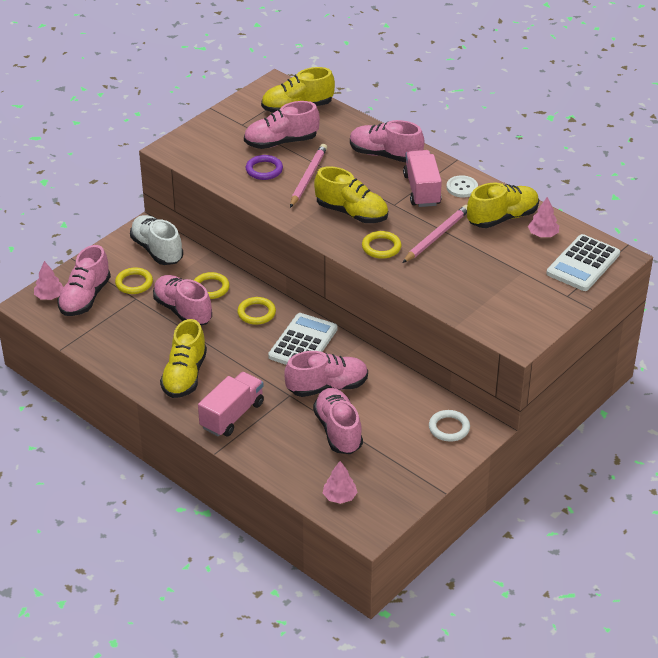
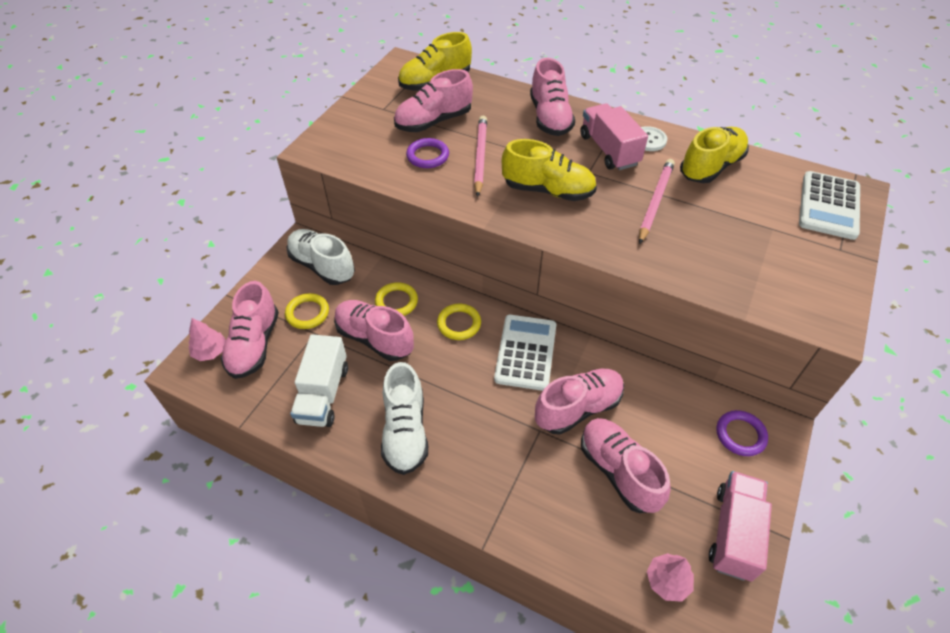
camera: 15 degrees left, 10 degrees up
yellow shoe [160,319,207,398] -> white shoe [381,362,428,475]
pink truck [198,372,264,437] -> pink truck moved to [709,471,772,582]
pink shoe [350,120,424,162] -> pink shoe turned 105 degrees counterclockwise [530,58,575,136]
yellow ring [362,231,401,259] -> none
white ring [429,410,470,442] -> purple ring [717,410,768,456]
pink tree [528,197,559,237] -> none
none -> white truck [290,334,348,427]

